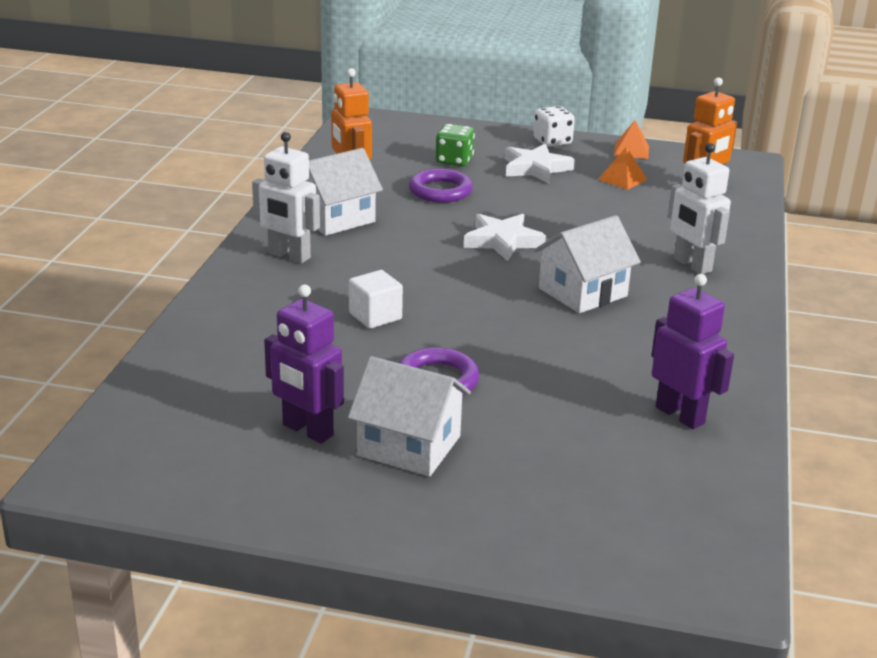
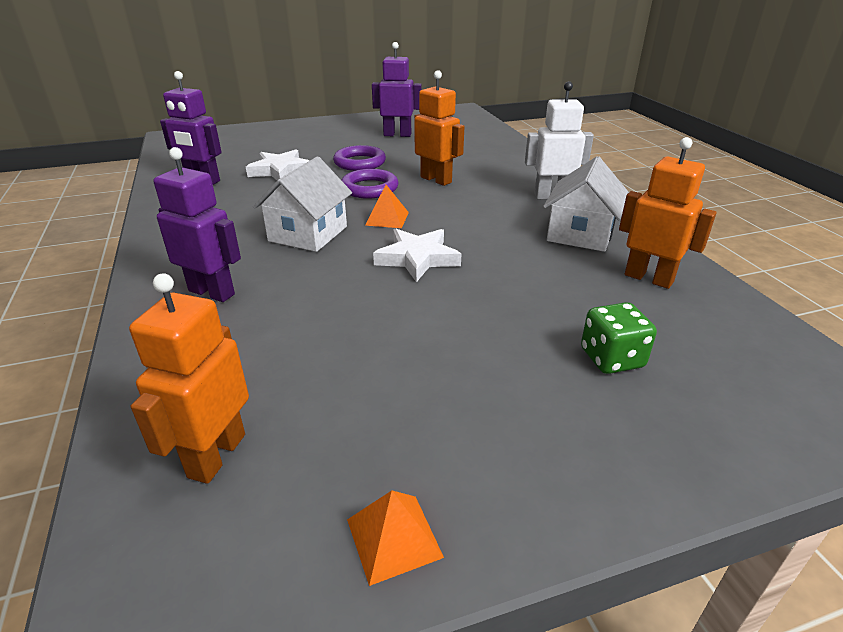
camera: 150 degrees right, 5 degrees up
white house [348,356,471,476] -> none
white cube [349,270,403,329] -> orange robot [414,70,465,186]
purple ring [409,169,473,203] -> purple ring moved to [341,169,398,199]
white star [505,143,575,183] -> white star moved to [246,150,309,180]
white dice [533,106,575,147] -> none
orange pyramid [598,147,647,190] -> orange pyramid moved to [365,185,409,228]
white robot [668,143,731,274] -> purple robot [153,147,241,302]

